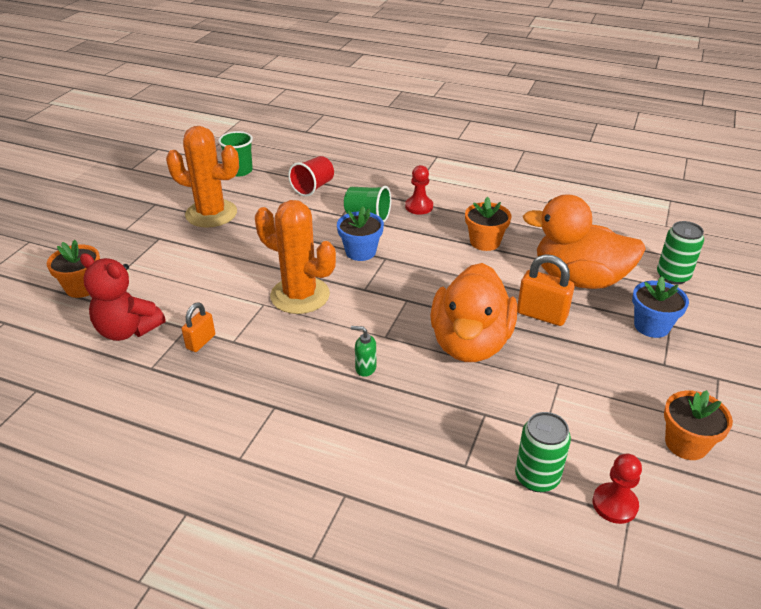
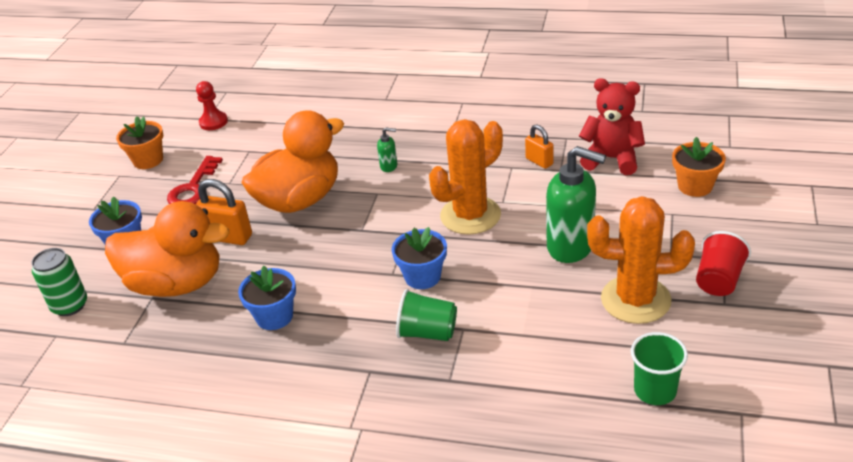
camera: 175 degrees right, 0 degrees up
orange padlock [181,303,215,352] -> orange padlock turned 60 degrees counterclockwise [525,124,553,169]
orange cactus [255,200,336,314] -> orange cactus turned 60 degrees counterclockwise [429,119,503,235]
red cup [288,156,334,197] -> red cup moved to [696,231,751,296]
red pawn [405,165,433,215] -> none
orange duck [430,263,517,362] -> orange duck turned 45 degrees clockwise [242,110,344,213]
orange flower pot [465,197,511,251] -> blue flower pot [238,266,296,330]
green can [515,412,571,492] -> none
none -> red key [167,156,223,204]
none -> green soap dispenser [546,146,606,263]

